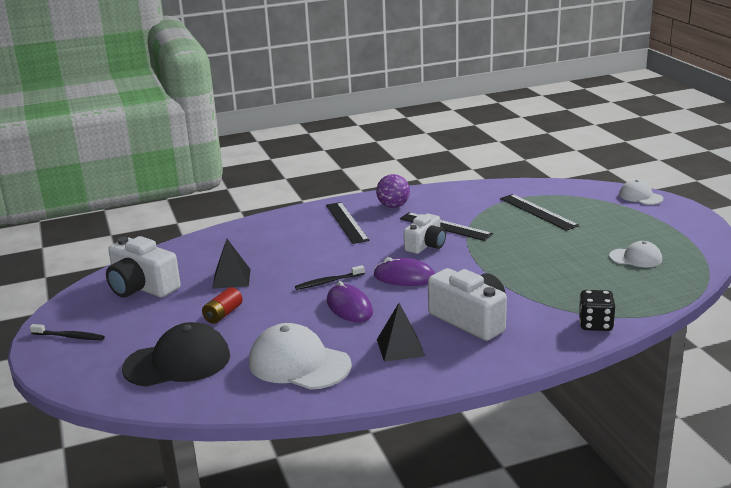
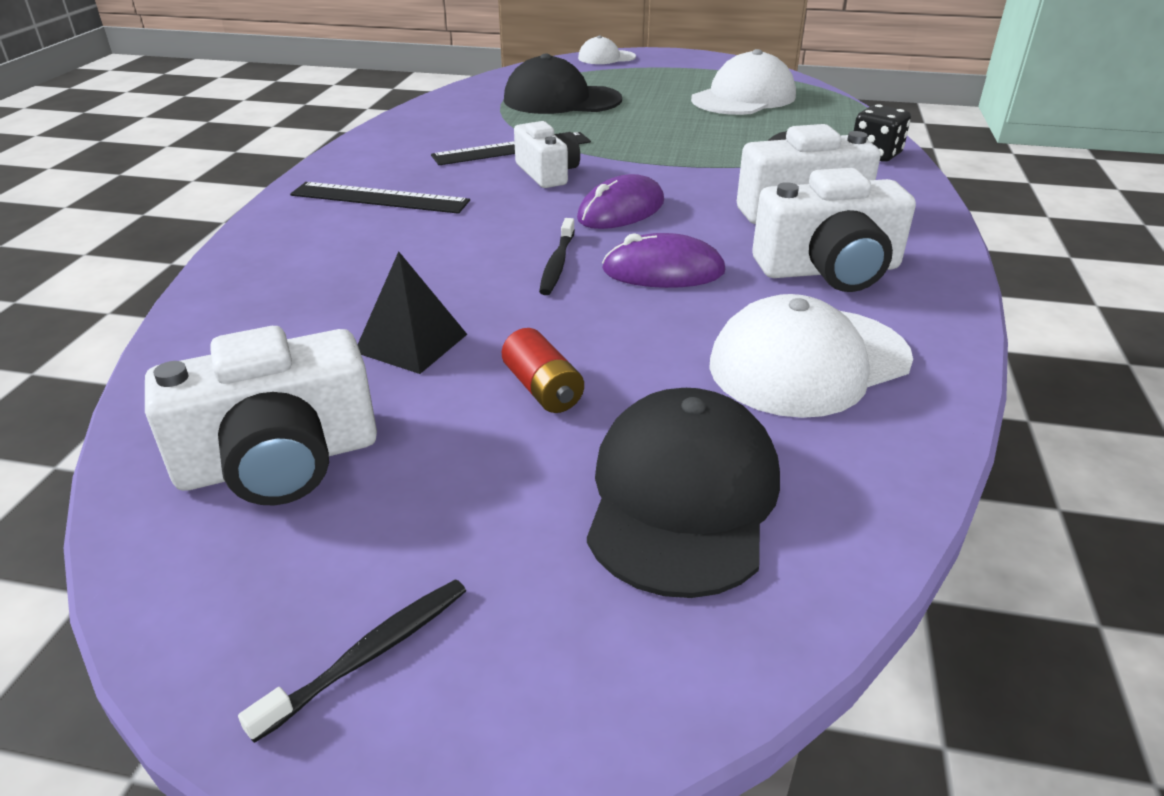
camera: 60 degrees left, 10 degrees up
purple ball [376,174,410,208] -> none
black pyramid [377,303,425,362] -> white camera [752,168,916,292]
black ruler [500,194,579,231] -> black cap [504,53,622,114]
white cap [609,241,662,267] -> white cap [691,49,796,115], size x1.79

